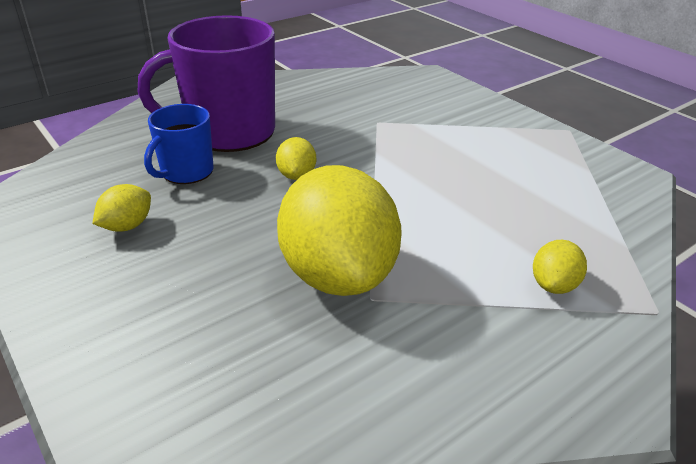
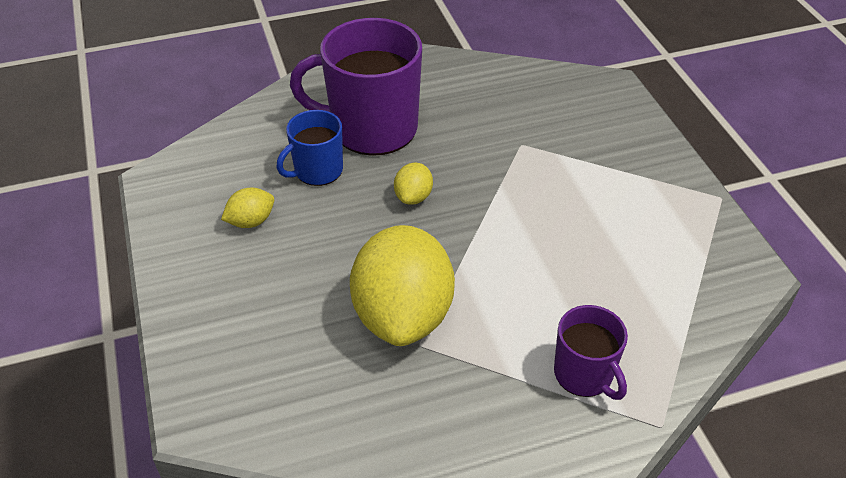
camera: 20 degrees right, 10 degrees up
yellow lemon [533,240,587,294] -> purple mug [554,305,628,400]

